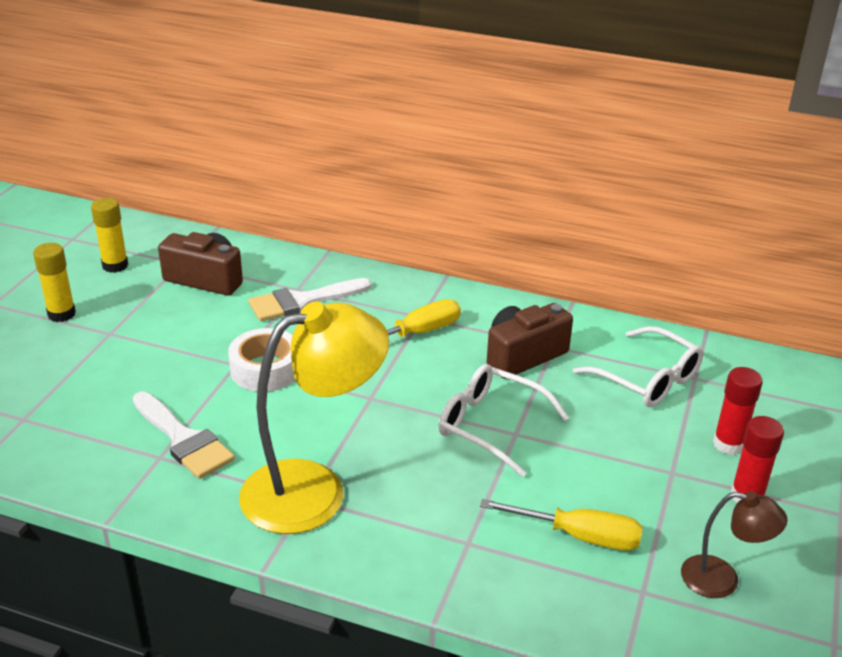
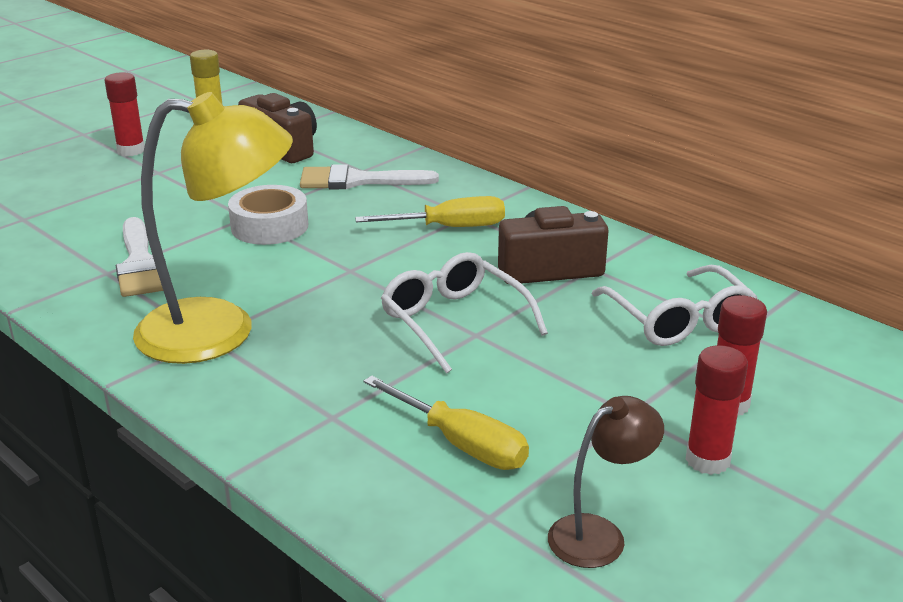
camera: 25 degrees right, 5 degrees down
yellow glue stick [33,243,76,322] -> red glue stick [105,72,145,156]
brown lamp [681,491,788,598] -> brown lamp turned 75 degrees counterclockwise [548,396,664,568]

